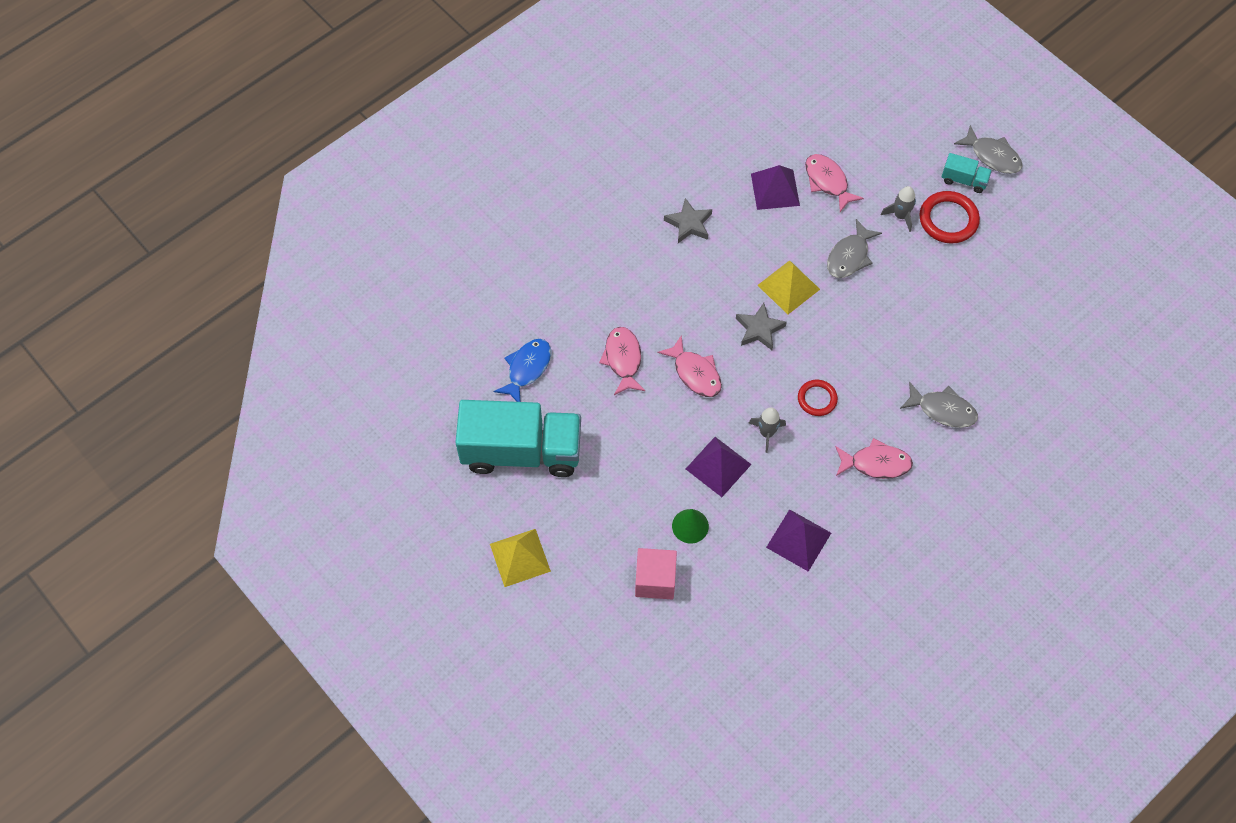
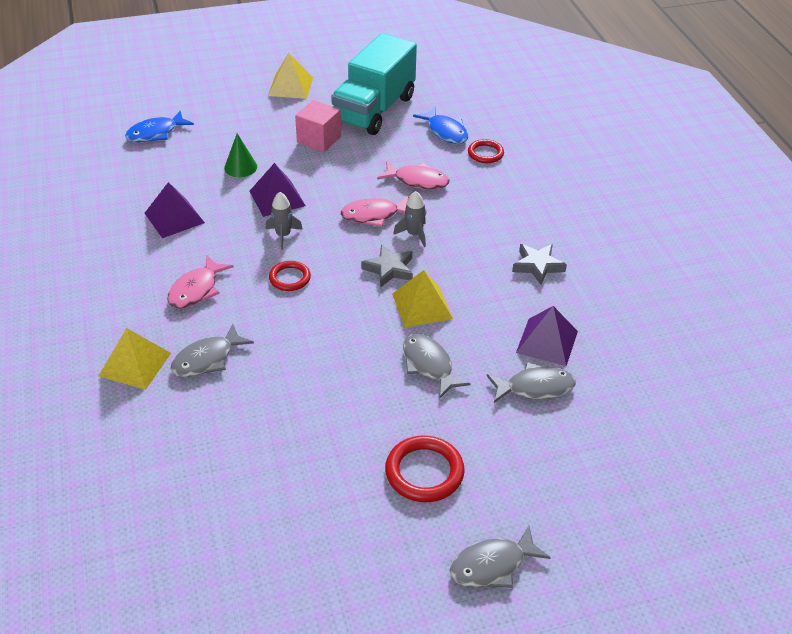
camera: 115 degrees right, 20 degrees down
pink cube [635,548,677,599] -> pink cube moved to [295,100,341,152]
pink fish [805,154,864,212] -> grey fish [487,363,576,403]
grey rocket [881,186,916,232] -> grey rocket moved to [393,191,426,247]
turquoise truck [942,153,992,193] -> none
none -> yellow pyramid [99,328,171,390]
none -> blue fish [125,110,194,142]
none -> red ring [468,139,504,163]

